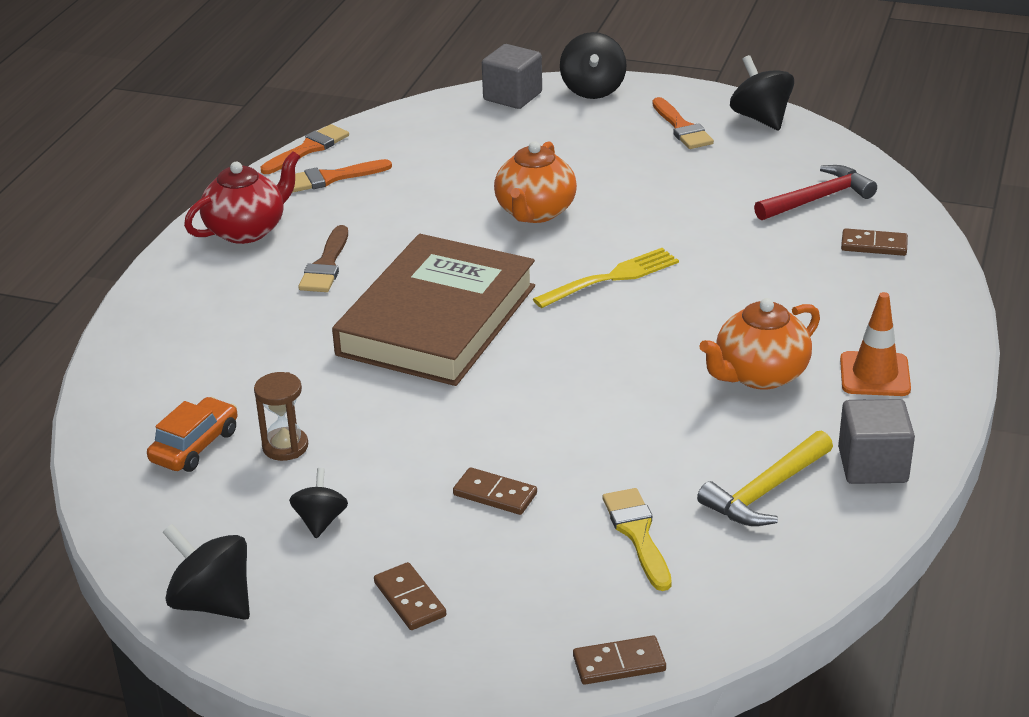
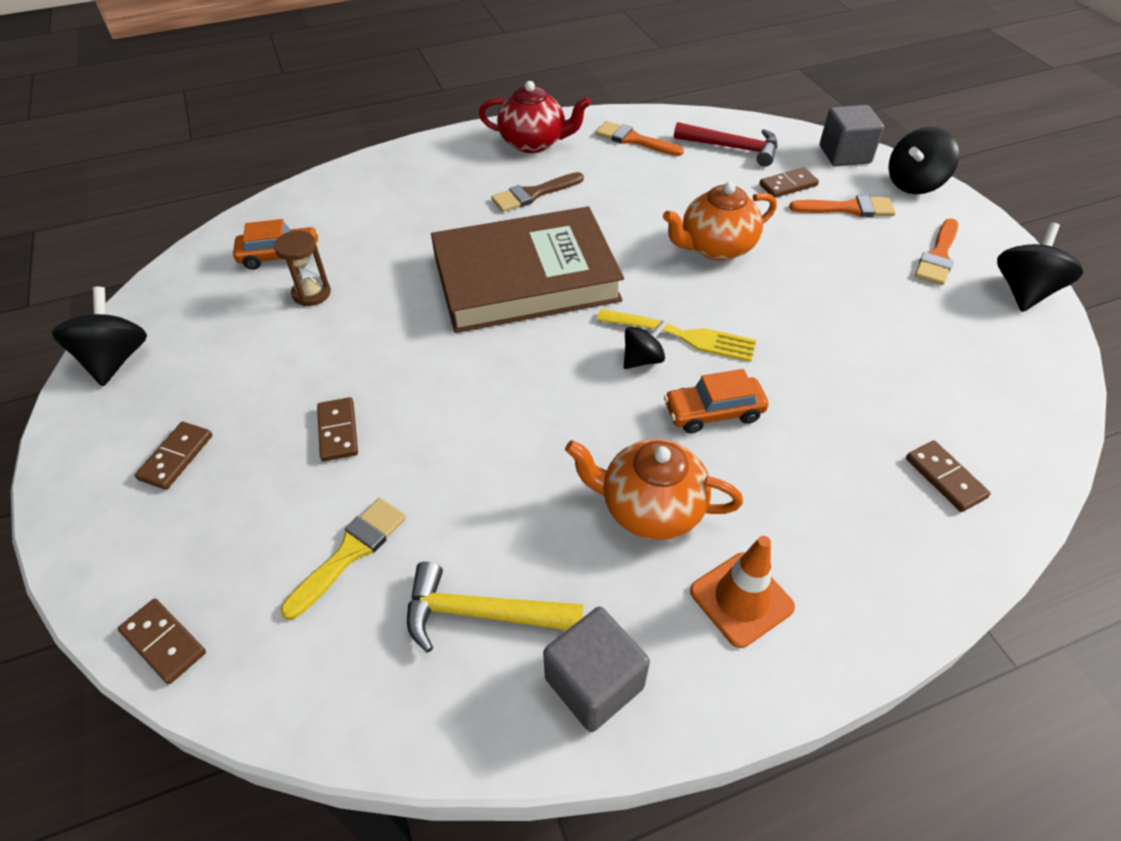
camera: 50 degrees right, 15 degrees up
orange brush [261,124,349,174] -> orange brush moved to [789,195,895,217]
black spinning top [289,468,348,538] -> black spinning top moved to [624,320,667,369]
red hammer [754,165,877,220] -> red hammer moved to [674,122,777,167]
none -> orange car [664,369,768,433]
none -> brown domino [759,167,819,198]

